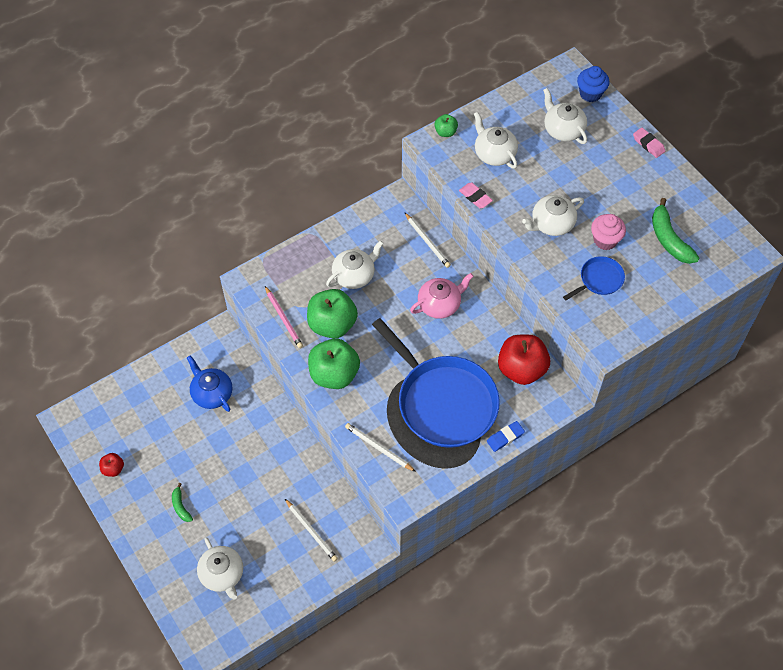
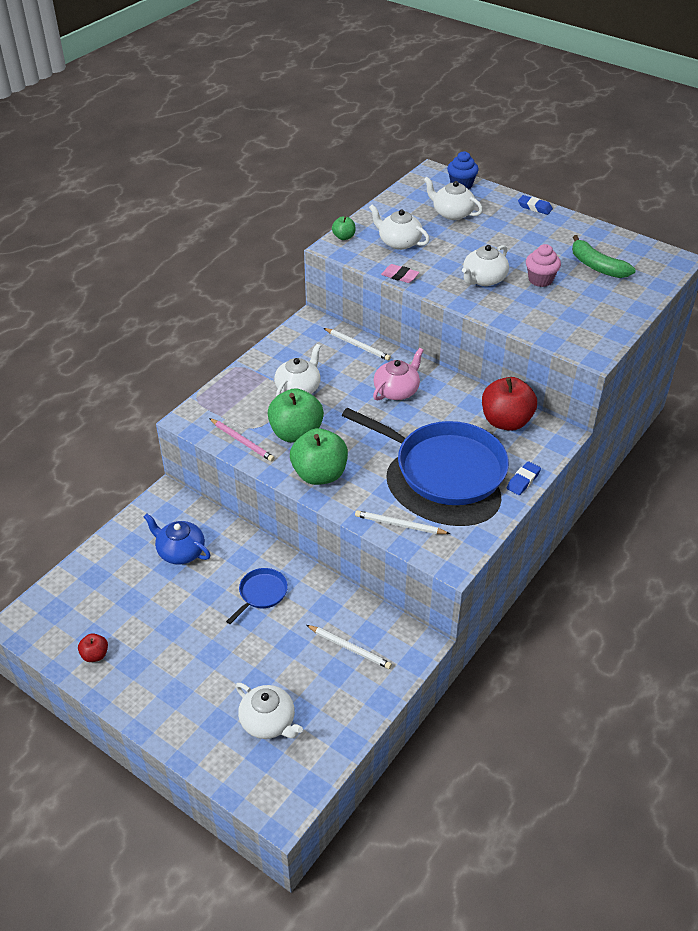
camera: 20 degrees left, 15 degrees down
green banana [172,483,193,522] -> none
blue pan [563,256,625,300] -> blue pan moved to [226,568,288,624]
pink eraser [633,128,665,158] -> blue eraser [518,195,553,215]

